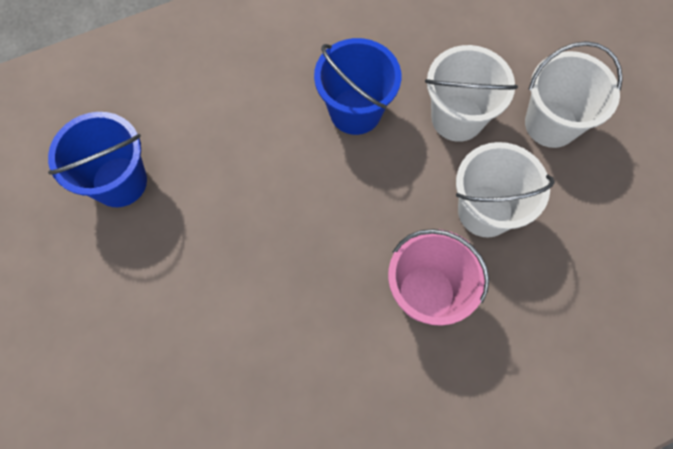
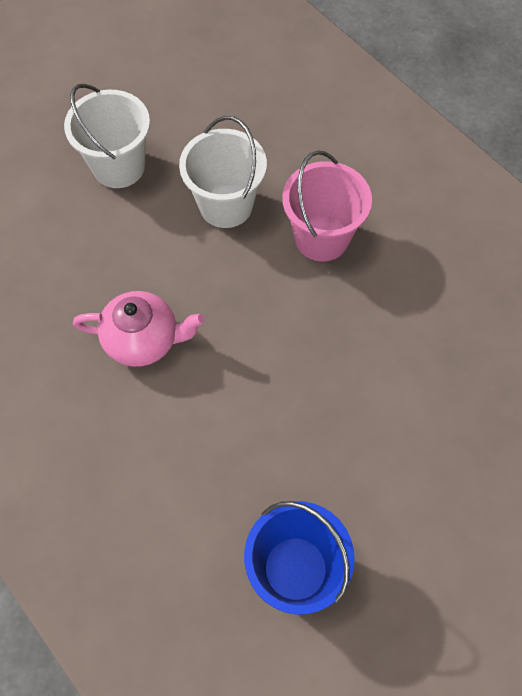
camera: 105 degrees left, 5 degrees down
blue bucket [314,38,401,135] -> pink teapot [73,291,205,367]
white bucket [425,45,518,142] -> none

